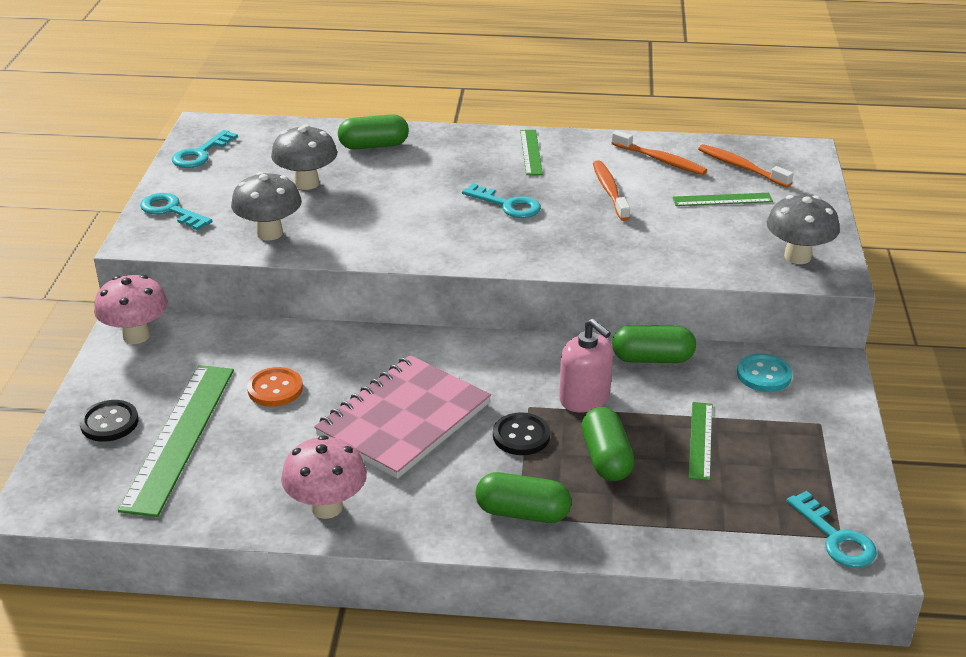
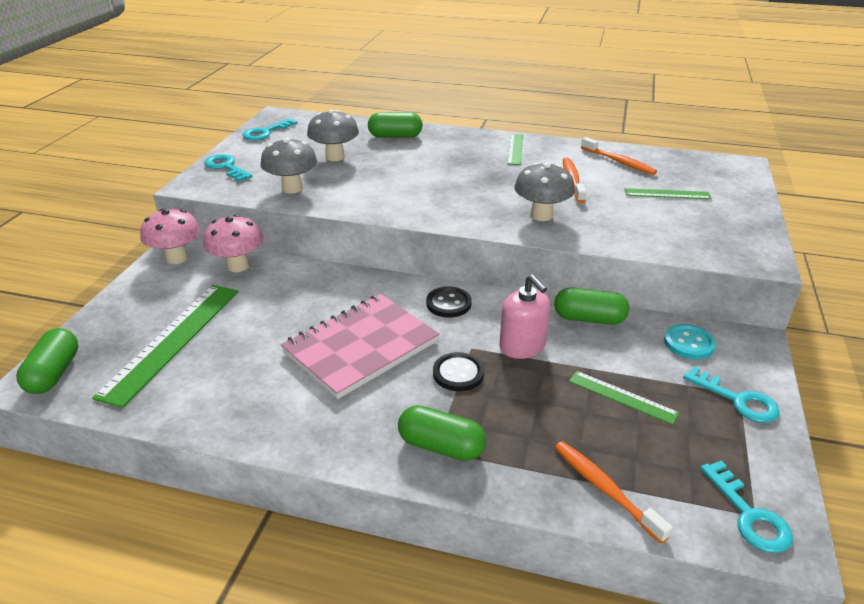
camera: 10 degrees right, 0 degrees up
black button [79,400,139,442] -> black button moved to [426,286,472,318]
orange button [247,367,303,407] -> none
pink mushroom [281,435,367,519] -> pink mushroom moved to [203,214,263,272]
turquoise key [462,183,541,218] -> turquoise key moved to [683,366,780,423]
green capsule [581,407,635,481] -> green capsule moved to [16,328,78,394]
green ruler [689,402,712,481] -> green ruler turned 75 degrees counterclockwise [569,371,679,425]
orange toothbrush [698,144,793,187] -> orange toothbrush moved to [554,441,673,544]
grey mushroom [767,195,840,264] -> grey mushroom moved to [514,162,575,221]

